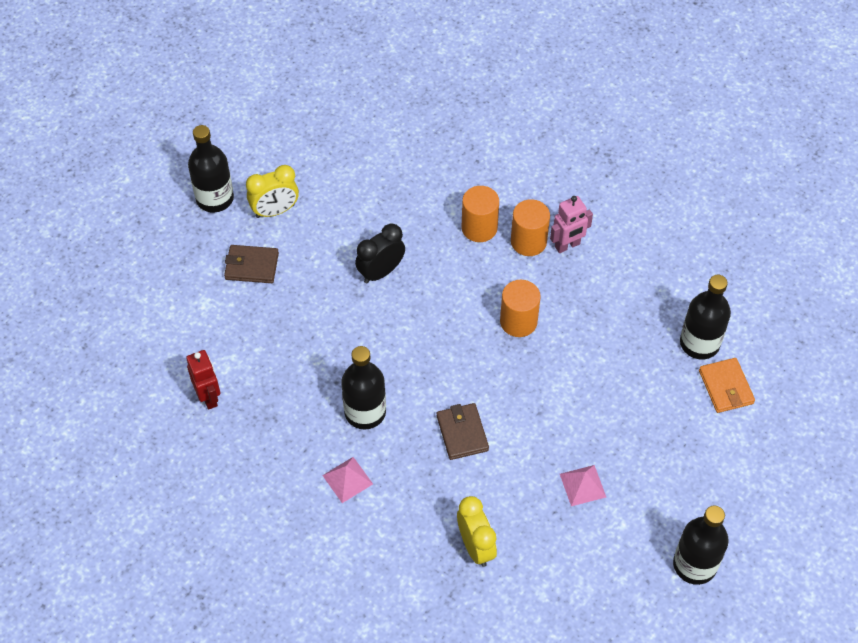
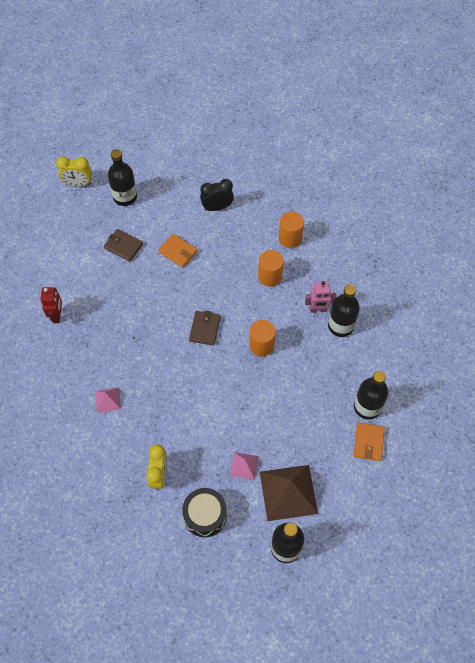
camera: 25 degrees right, 5 degrees up
yellow clock [246,165,299,218] -> yellow clock moved to [56,157,92,187]
black bottle [341,346,386,429] -> black bottle moved to [328,285,360,337]
black clock [355,224,405,283] -> black clock moved to [200,179,234,211]
brown wallet [437,403,489,460] -> brown wallet moved to [189,311,221,346]
orange cylinder [511,199,550,256] -> orange cylinder moved to [279,211,304,248]
none -> orange wallet [158,234,197,268]
none -> black drum [182,488,227,537]
none -> brown pyramid [260,465,318,521]

